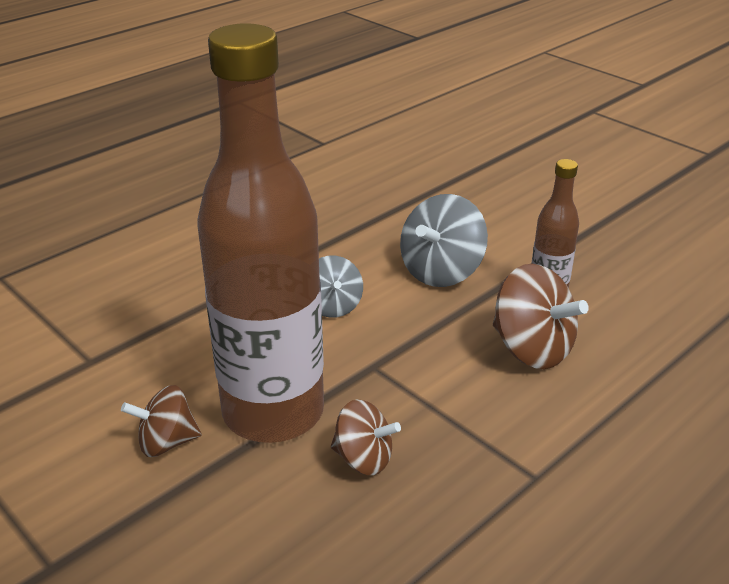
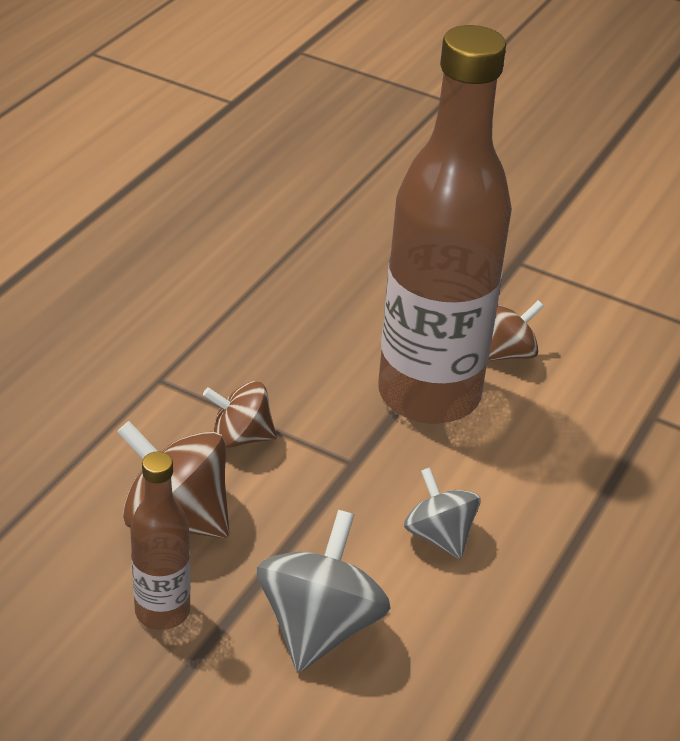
camera: 160 degrees right, 5 degrees up
brown spinning top [331,399,401,475] -> brown spinning top moved to [203,381,277,448]

